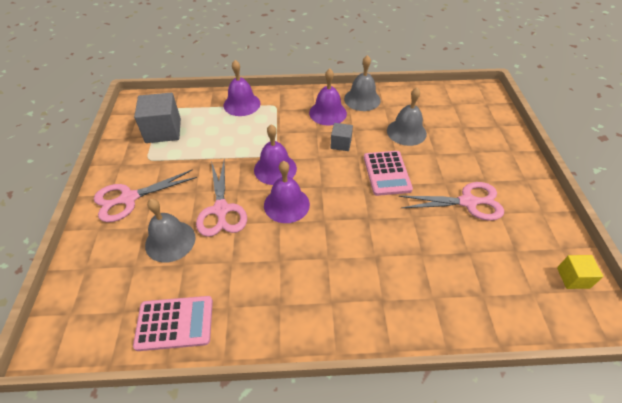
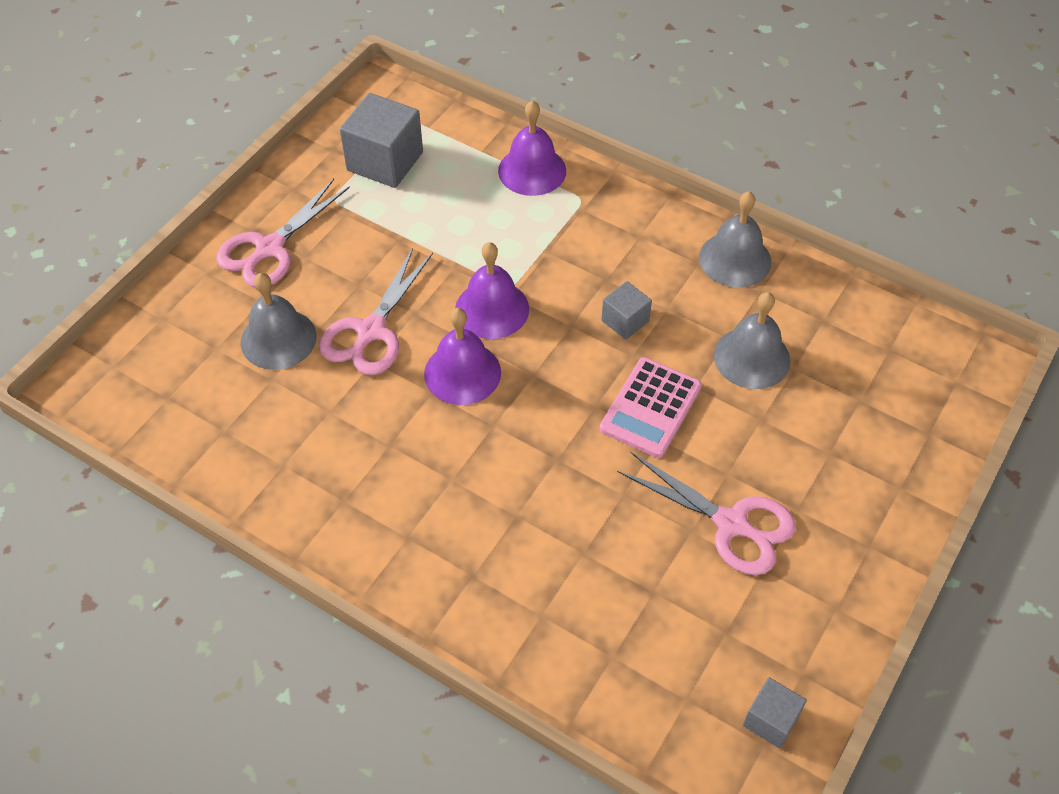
camera: 35 degrees right, 5 degrees up
pink scissors [94,169,197,222] -> pink scissors turned 60 degrees counterclockwise [216,179,350,288]
pink calculator [133,296,213,351] -> none
purple bell [309,68,347,125] -> none
yellow cube [557,255,603,289] -> grey cube [743,677,807,748]

